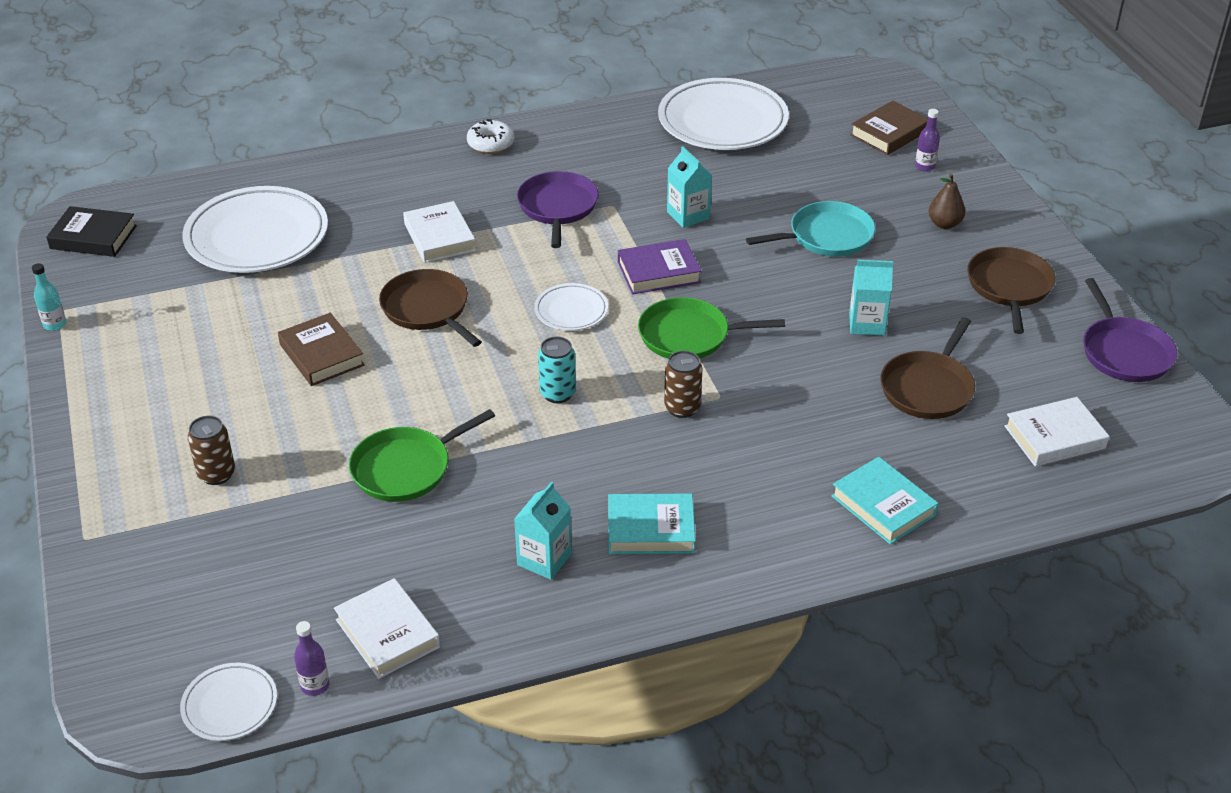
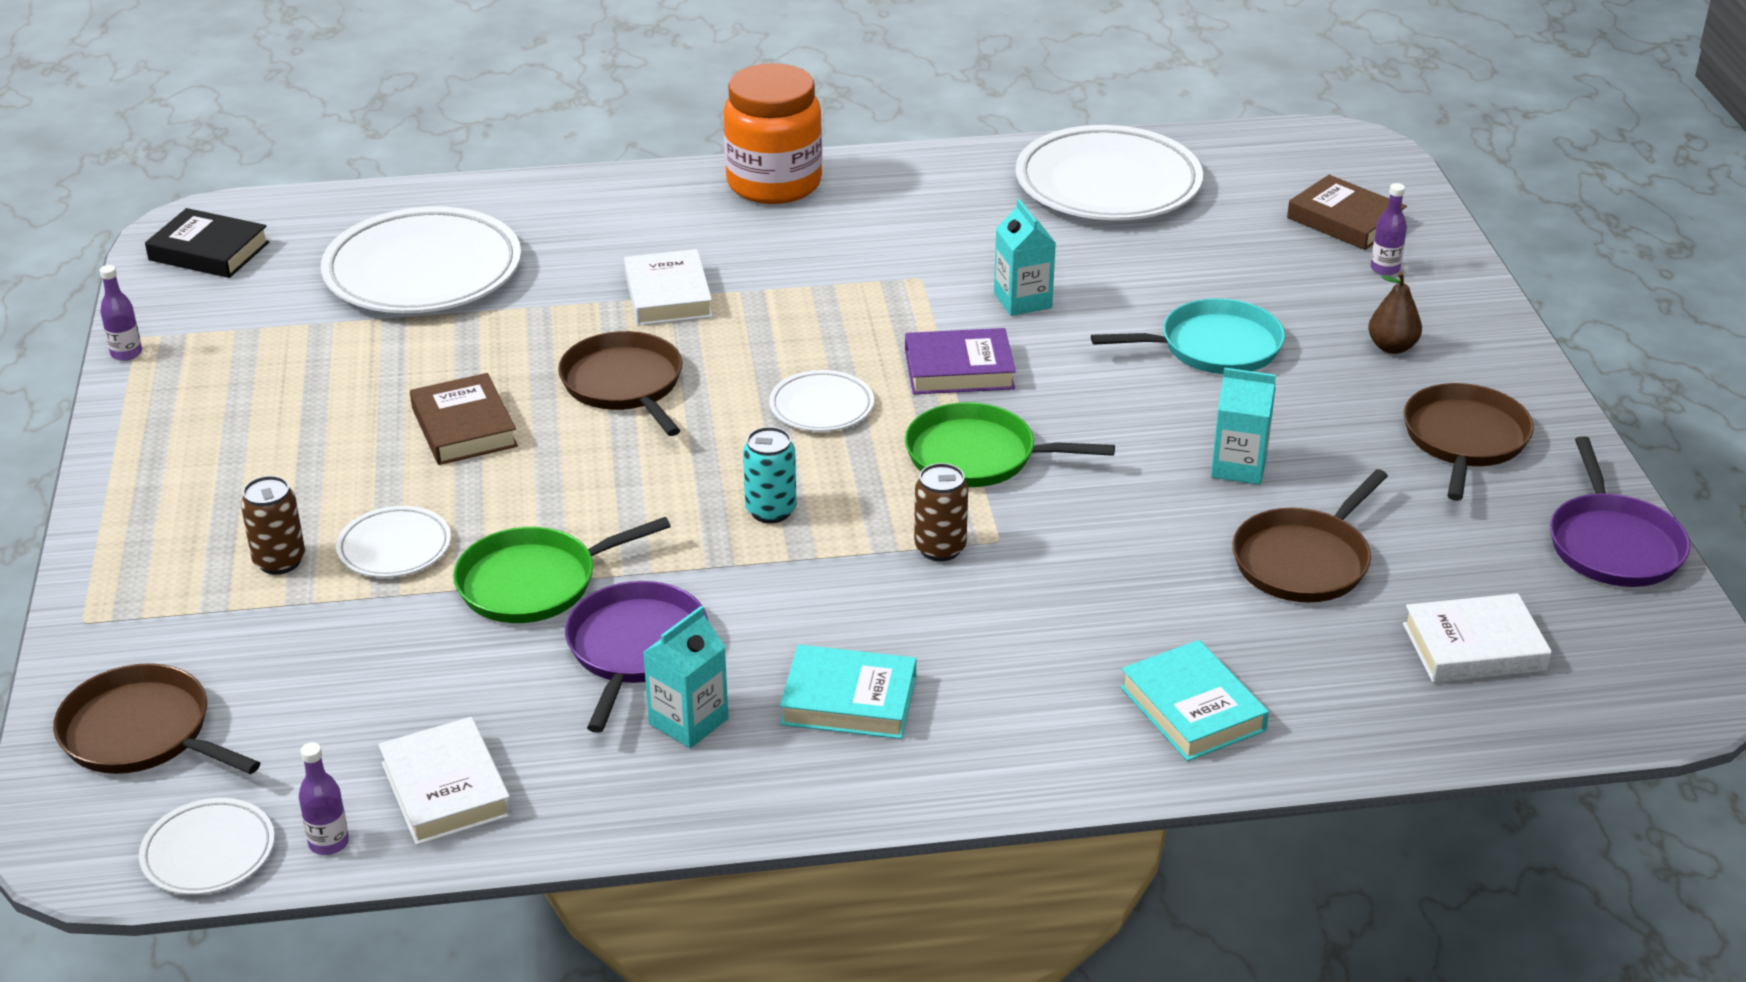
camera: 10 degrees right, 5 degrees down
turquoise bottle [32,263,66,331] -> purple bottle [100,265,142,361]
white donut [467,119,514,154] -> orange jar [723,63,822,204]
purple pan [517,171,599,248] -> purple pan moved to [565,581,708,733]
brown book [850,101,928,155] -> brown book turned 75 degrees clockwise [1287,175,1407,250]
none -> brown pan [53,663,260,774]
none -> white plate [336,506,451,578]

